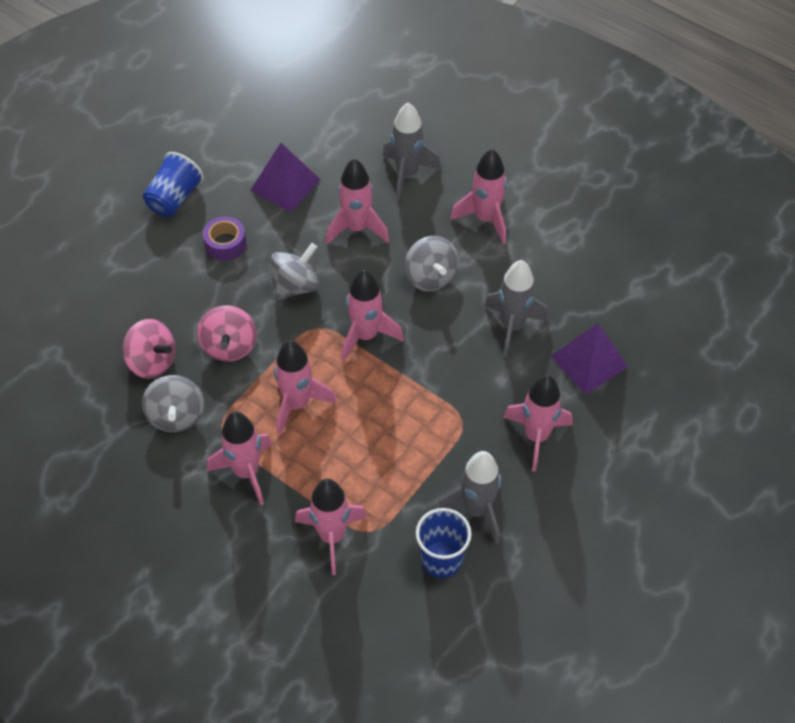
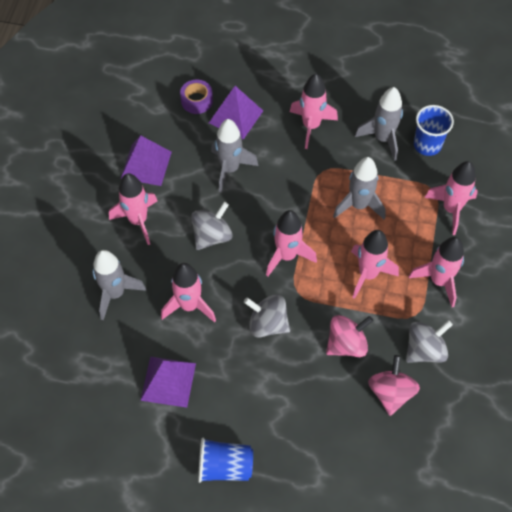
camera: 115 degrees left, 5 degrees up
purple tape [203,216,246,261] -> purple tape moved to [180,80,213,114]
none -> purple pyramid [121,135,172,186]
none -> grey rocket [333,157,386,219]

